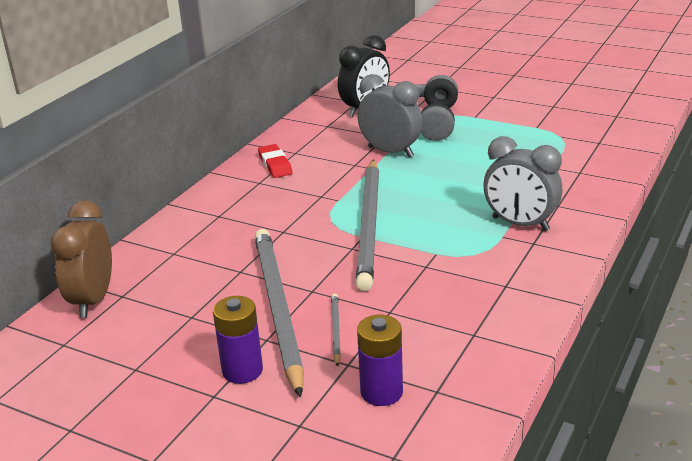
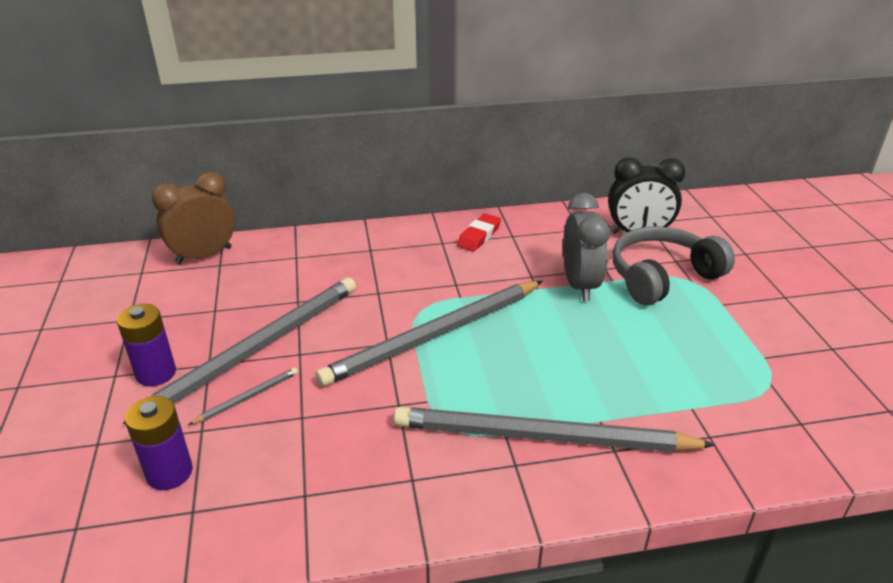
camera: 50 degrees right, 5 degrees up
grey clock [483,136,562,231] -> grey pencil [394,407,715,452]

